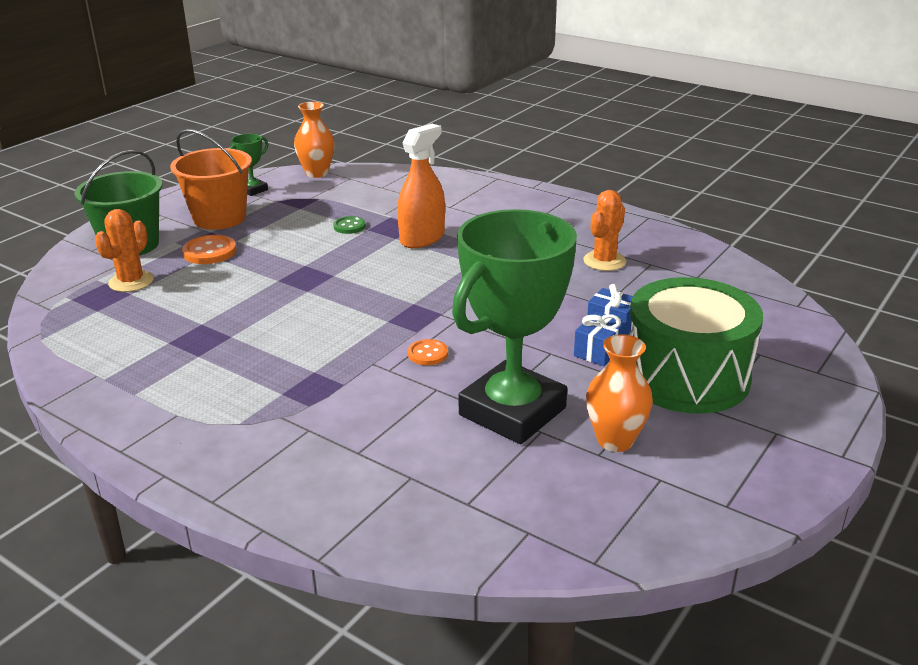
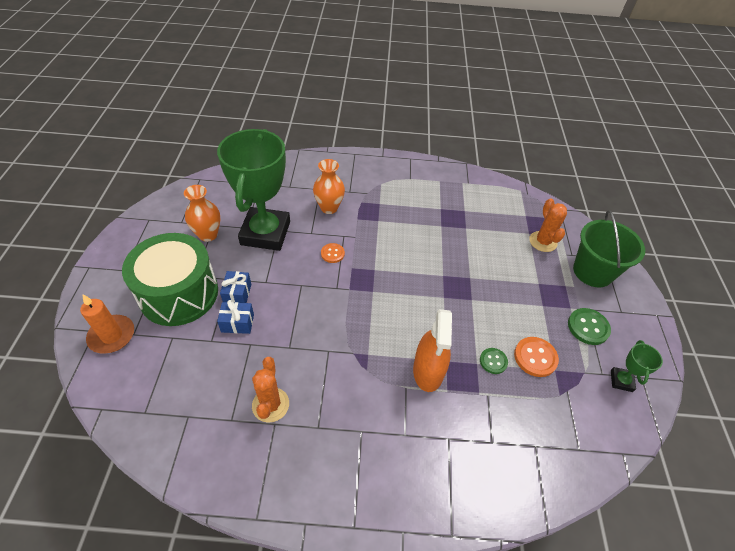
camera: 145 degrees right, 20 degrees up
orange bucket [170,129,252,230] -> green button [568,308,611,345]
orange button [182,235,236,264] -> orange button moved to [514,337,559,377]
orange vase [294,102,335,178] -> orange vase moved to [313,159,345,214]
none -> orange candle [80,295,134,354]

